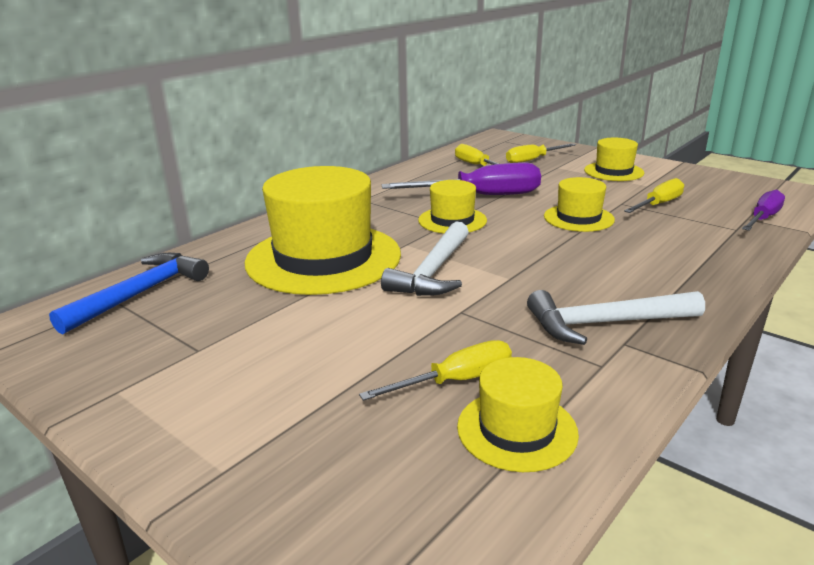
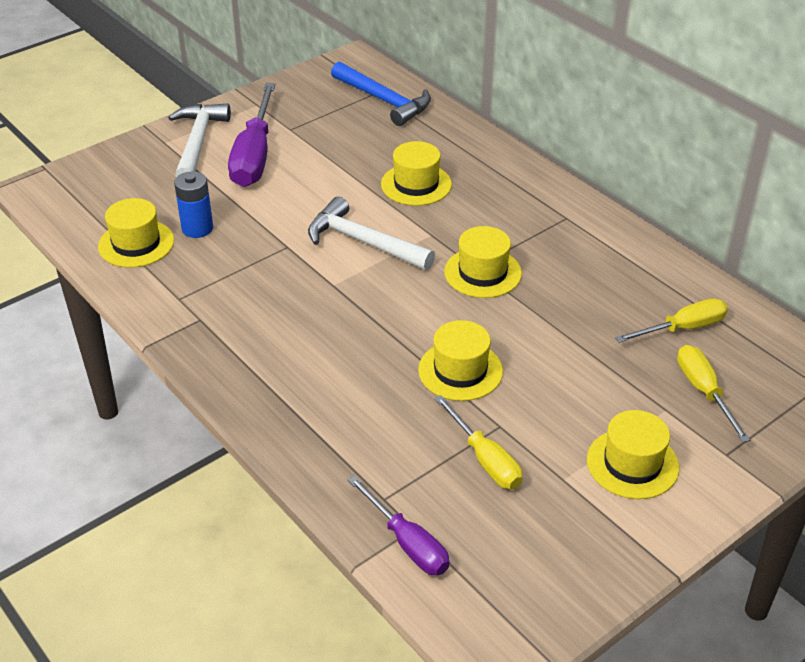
camera: 100 degrees right, 15 degrees up
yellow hat [244,166,401,295] -> yellow hat [381,141,452,206], size x0.50
yellow screwdriver [359,340,512,401] -> blue battery [174,171,213,238]
purple screwdriver [382,163,541,195] -> purple screwdriver moved to [228,83,275,187]
white hammer [527,290,705,345] -> white hammer moved to [168,104,231,177]

